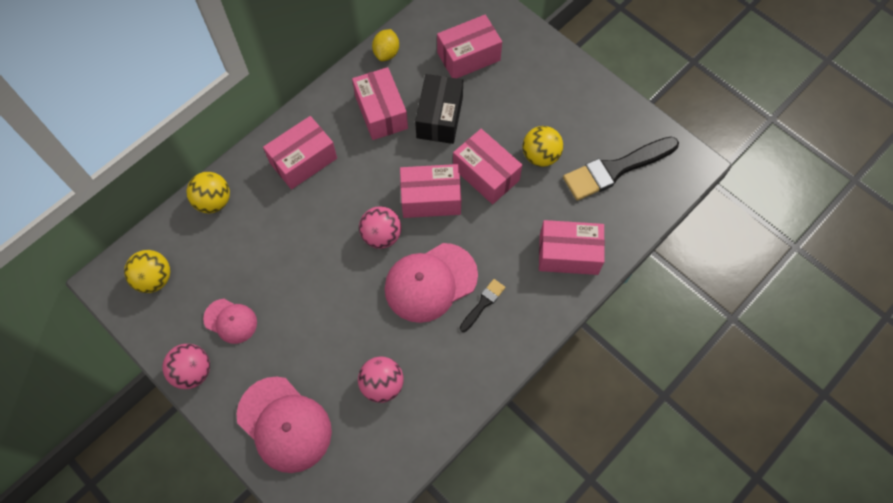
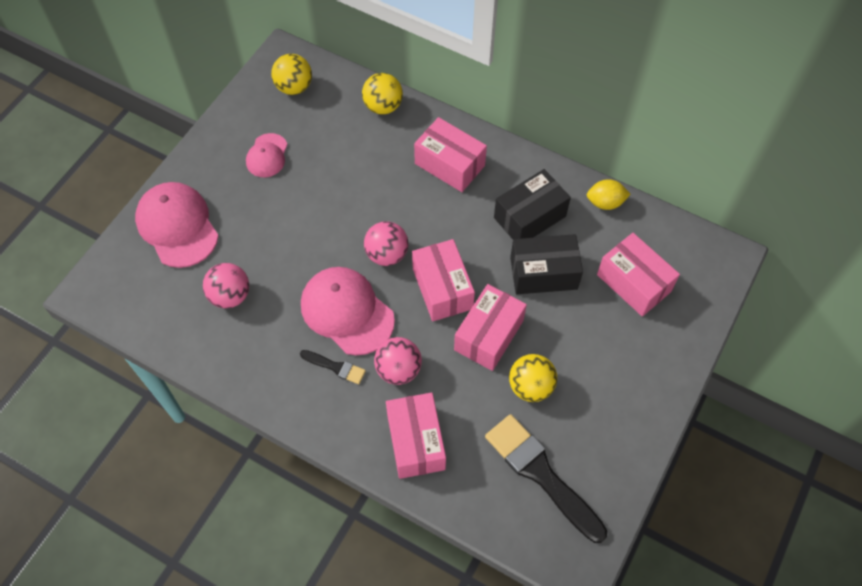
camera: 75 degrees right, 5 degrees down
pink ball [162,344,210,389] -> pink ball moved to [374,337,422,385]
pink cap [237,377,332,473] -> pink cap turned 120 degrees clockwise [135,182,218,268]
pink box [352,67,408,140] -> black box [494,169,571,239]

